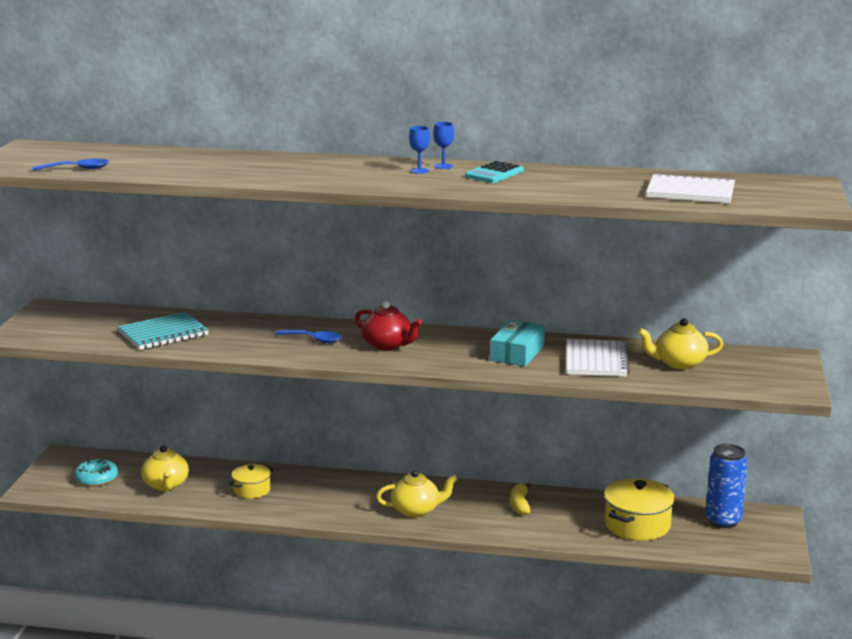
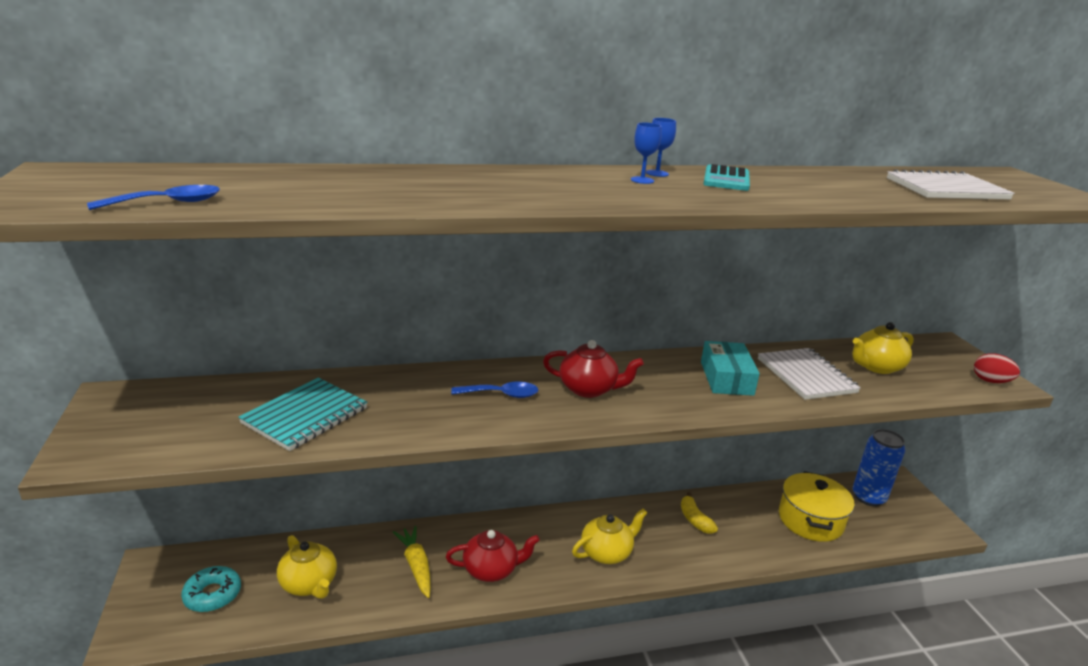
camera: 25 degrees left, 5 degrees up
yellow pot [229,464,273,499] -> yellow carrot [393,526,431,598]
none -> red teapot [446,530,540,582]
none -> red egg [974,353,1020,383]

